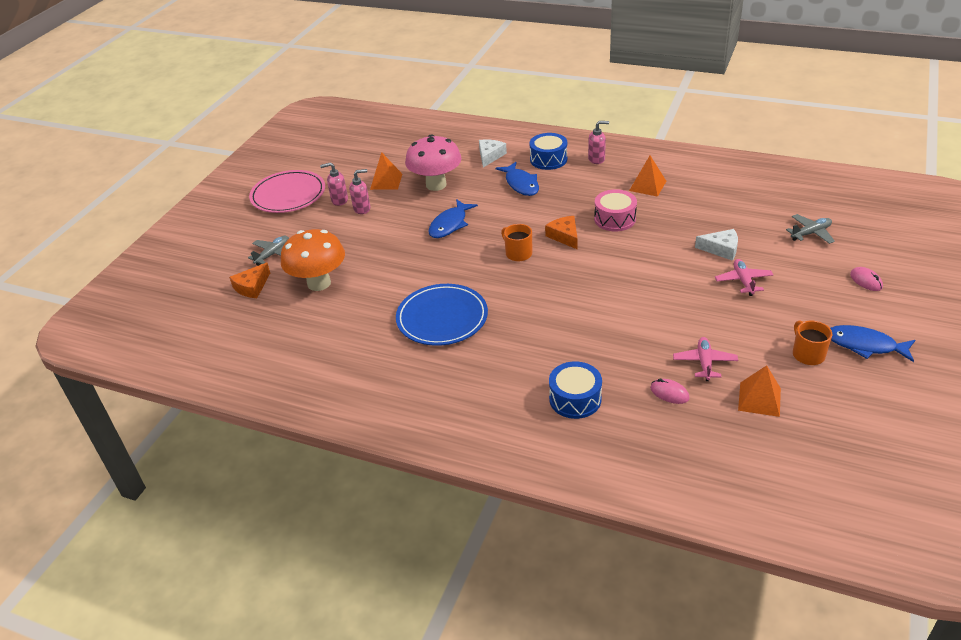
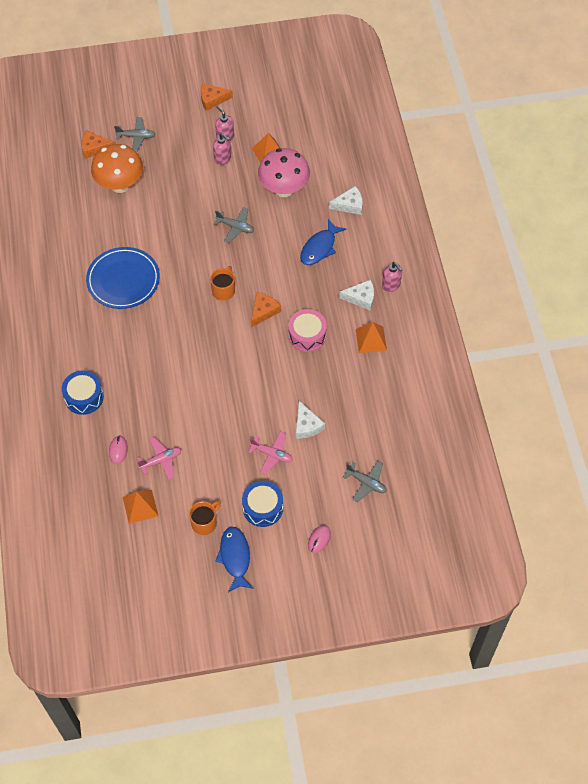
camera: 55 degrees right, 20 degrees up
pink plate [249,170,325,213] -> orange cheese [201,83,233,111]
blue fish [428,199,478,238] -> grey plane [214,207,254,243]
blue drum [529,133,567,170] -> blue drum moved to [242,481,283,527]
pink plane [715,259,773,296] -> pink plane turned 60 degrees clockwise [248,431,293,475]
none -> white cheese [339,280,374,311]

